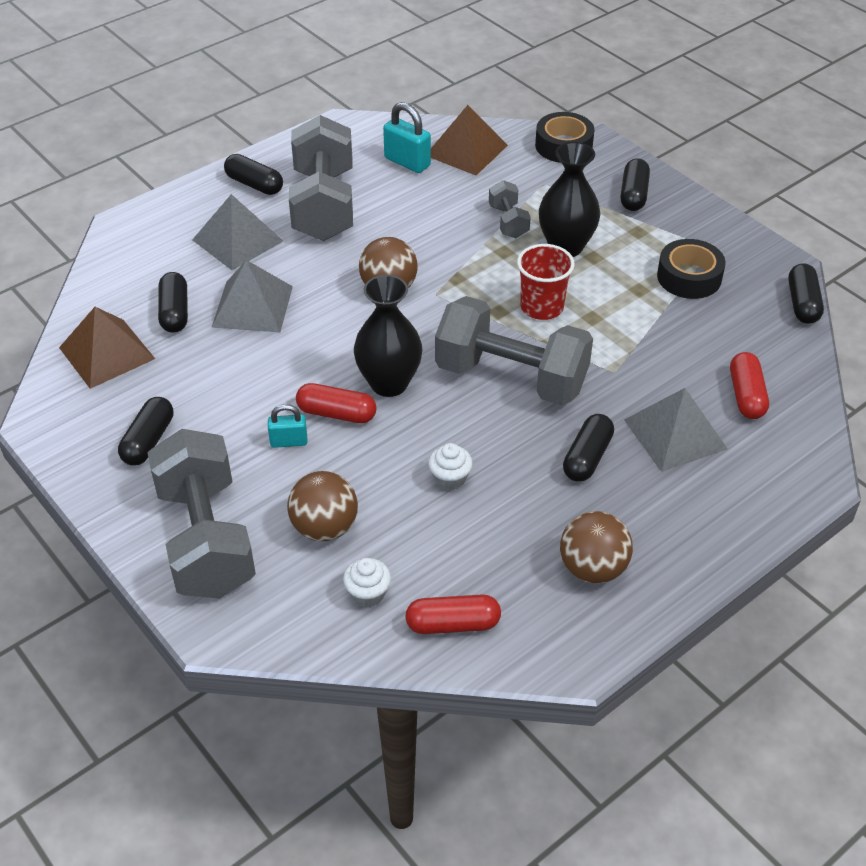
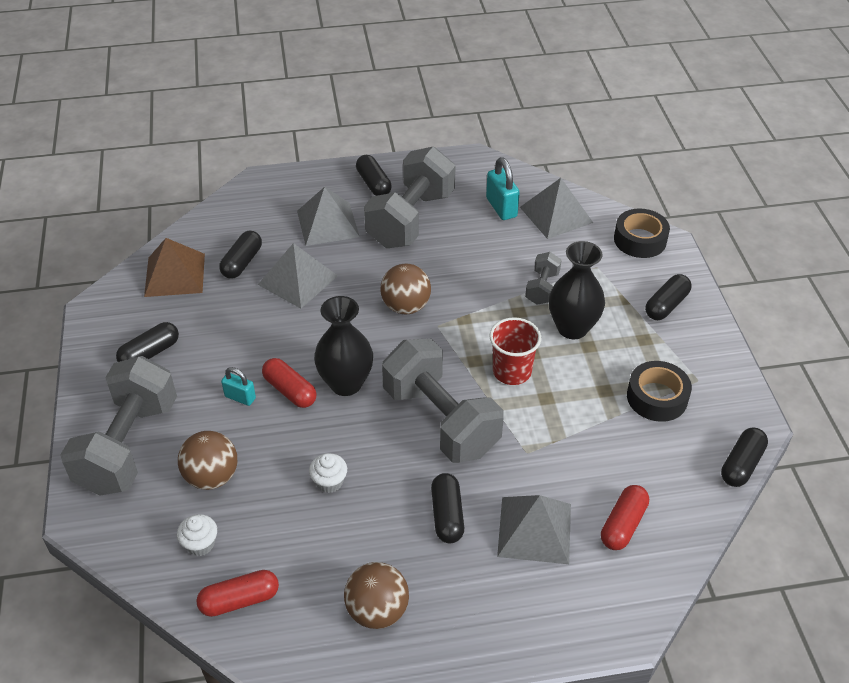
camera: 30 degrees right, 0 degrees up
red capsule [405,594,501,634] -> red capsule turned 45 degrees counterclockwise [196,570,279,617]
brown pyramid [431,105,508,175] -> grey pyramid [520,178,593,239]
black capsule [563,414,614,482] -> black capsule turned 60 degrees counterclockwise [431,473,464,543]

